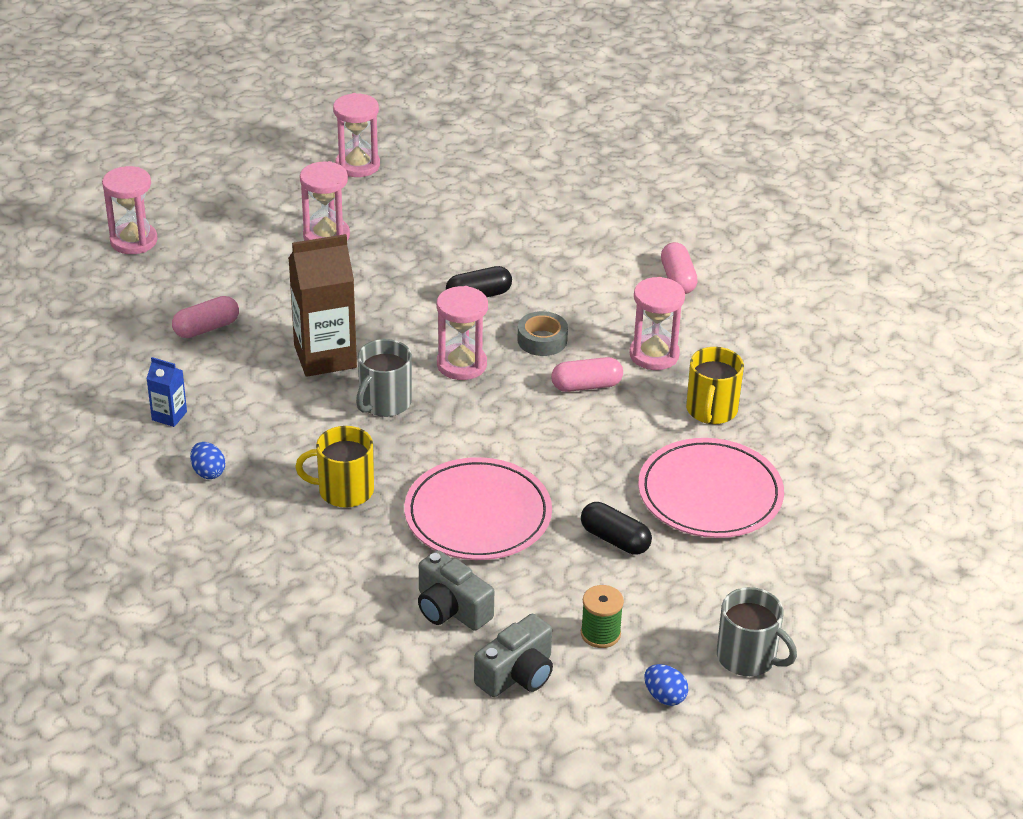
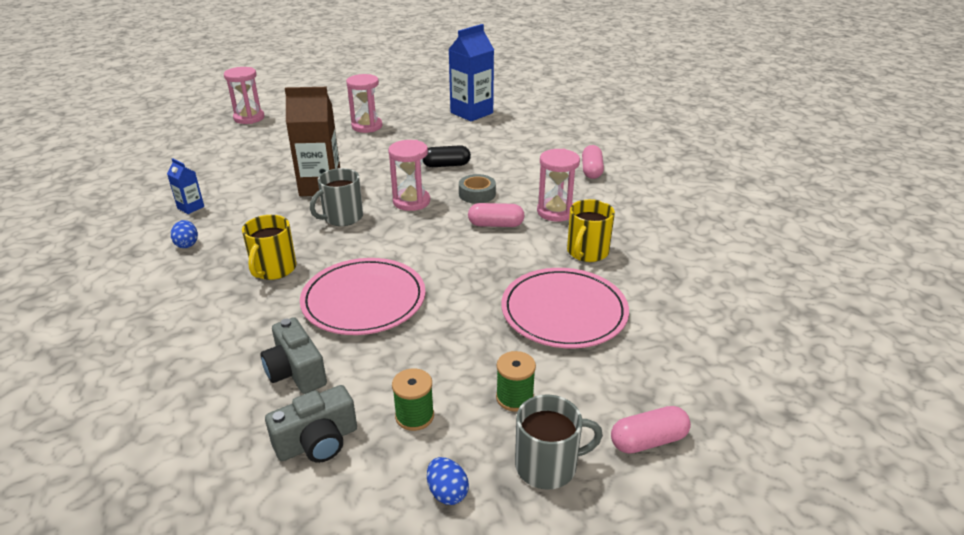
camera: 15 degrees right, 5 degrees down
pink capsule [172,296,239,338] -> pink capsule moved to [611,406,691,454]
yellow mug [295,426,374,508] -> yellow mug turned 90 degrees counterclockwise [242,215,297,280]
pink hourglass [333,93,380,177] -> none
black capsule [581,502,652,555] -> none
grey mug [717,587,797,676] -> grey mug turned 60 degrees counterclockwise [515,394,603,490]
none -> blue carton [448,24,494,122]
none -> green spool [496,351,536,412]

